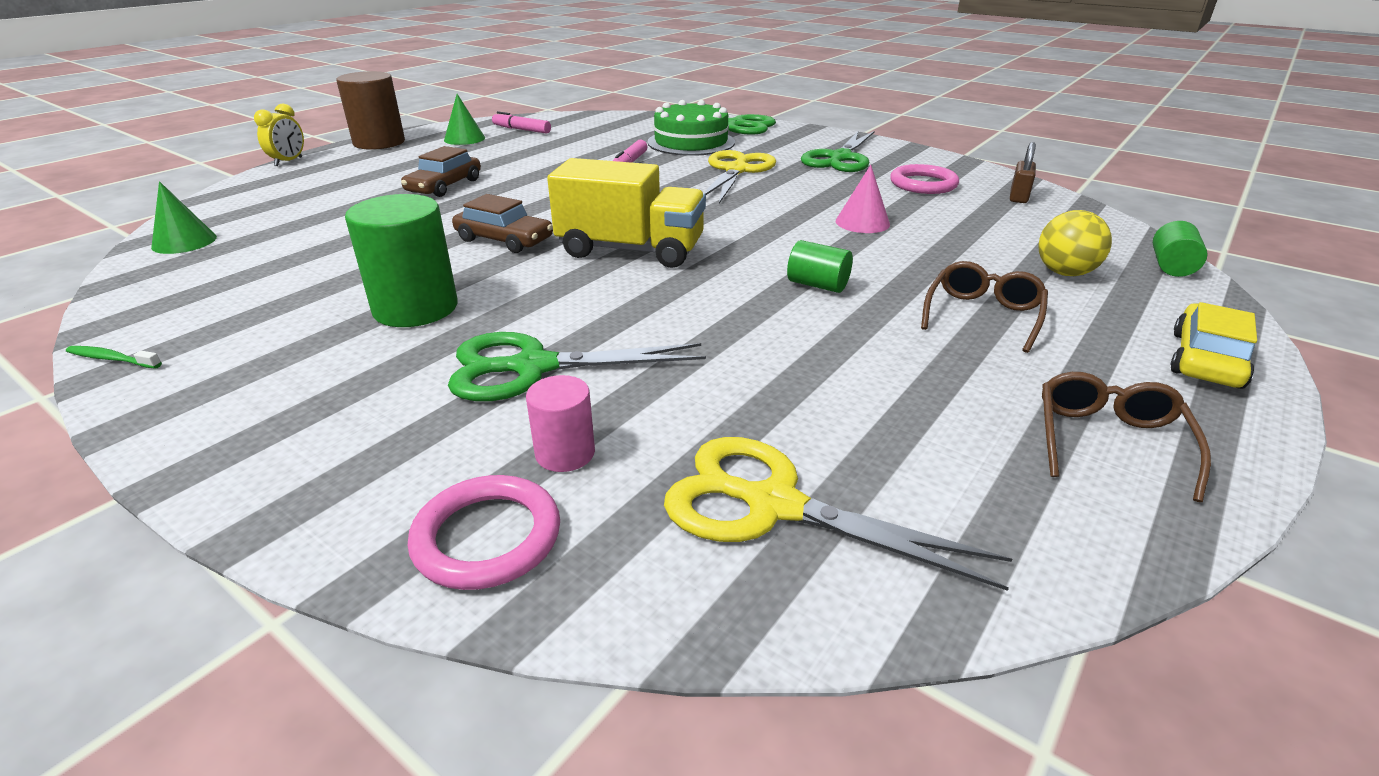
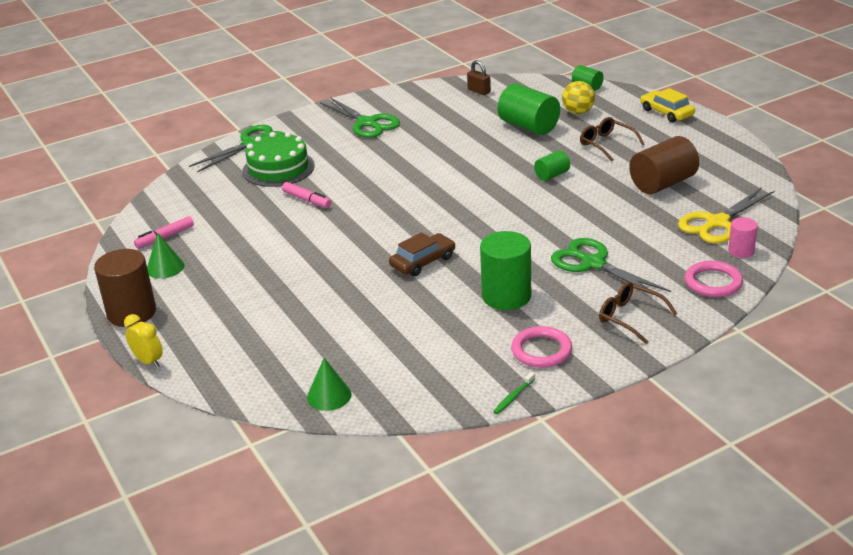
camera: 65 degrees left, 0 degrees up
brown car [401,146,481,197] -> none
green scissors [448,332,706,401] -> green scissors turned 120 degrees clockwise [551,238,671,292]
pink cylinder [526,375,595,472] -> pink cylinder moved to [728,217,758,258]
yellow truck [547,158,706,268] -> none
yellow scissors [704,150,776,203] -> none
pink cone [836,165,890,233] -> none
pink ring [890,164,959,194] -> pink ring moved to [511,326,572,368]
brown glasses [1042,372,1211,502] -> brown glasses moved to [599,282,678,344]
none -> green cylinder [498,83,560,135]
none -> brown cylinder [629,136,699,194]

